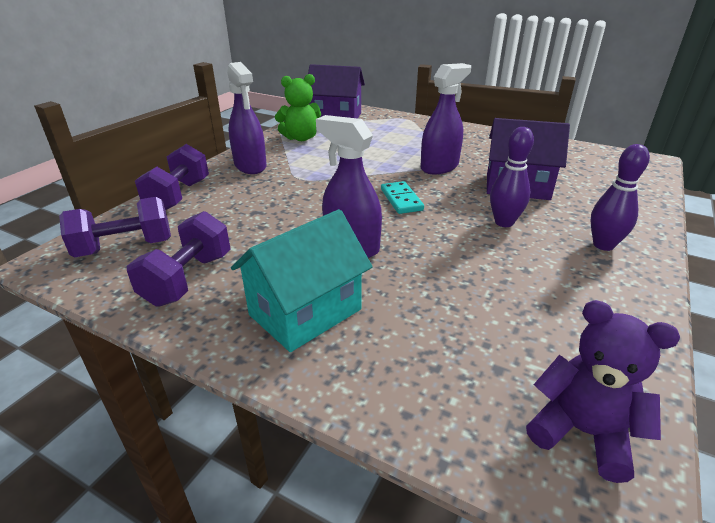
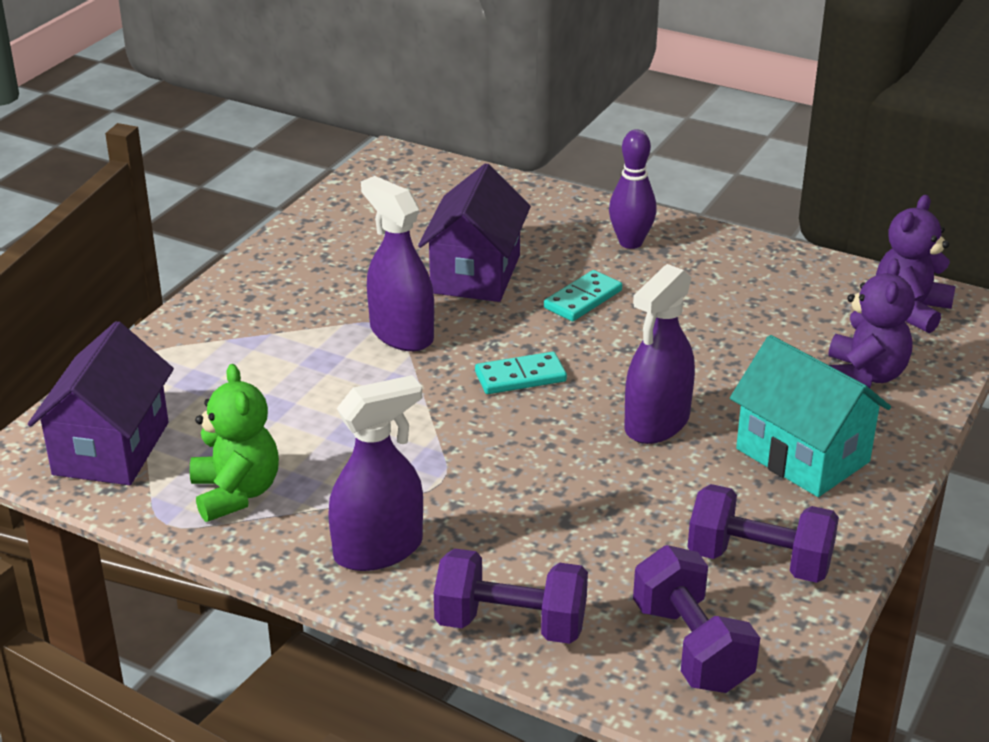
camera: 90 degrees left, 0 degrees up
purple bowling pin [490,127,534,227] -> turquoise domino [544,270,622,321]
none -> purple teddy bear [829,259,915,388]

